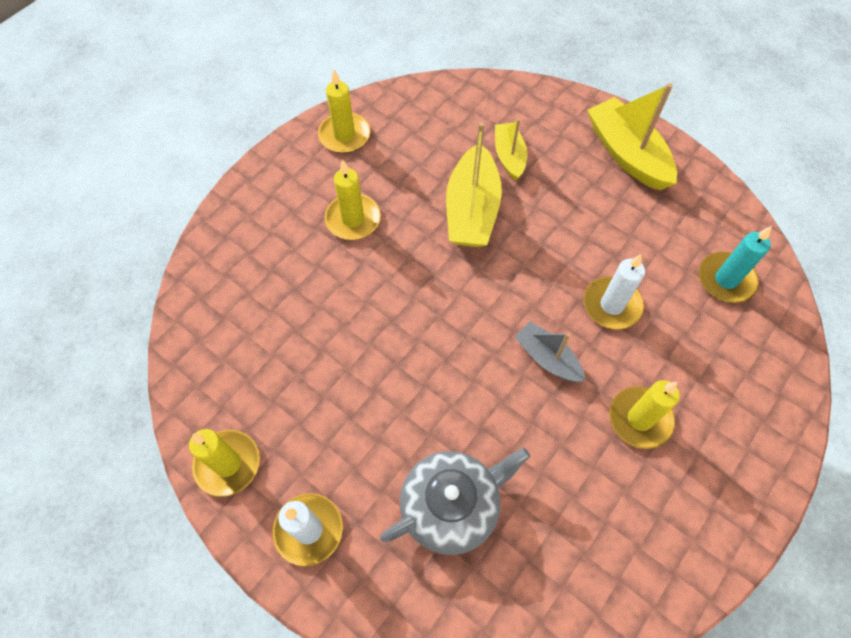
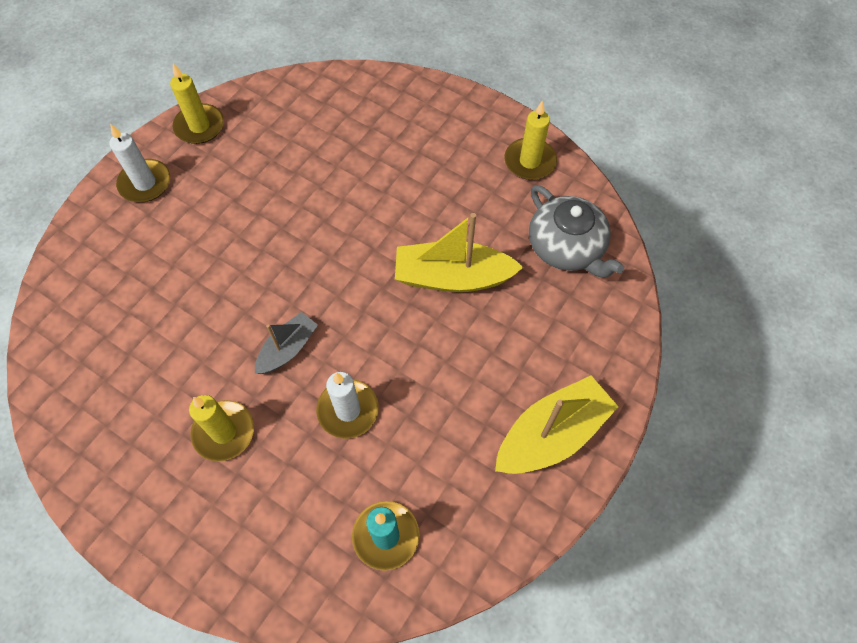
camera: 85 degrees right, 0 degrees up
yellow candle [325,160,381,240] -> none
grey teapot [380,448,530,555] -> grey teapot moved to [529,185,624,278]
yellow boat [495,119,527,181] -> none

